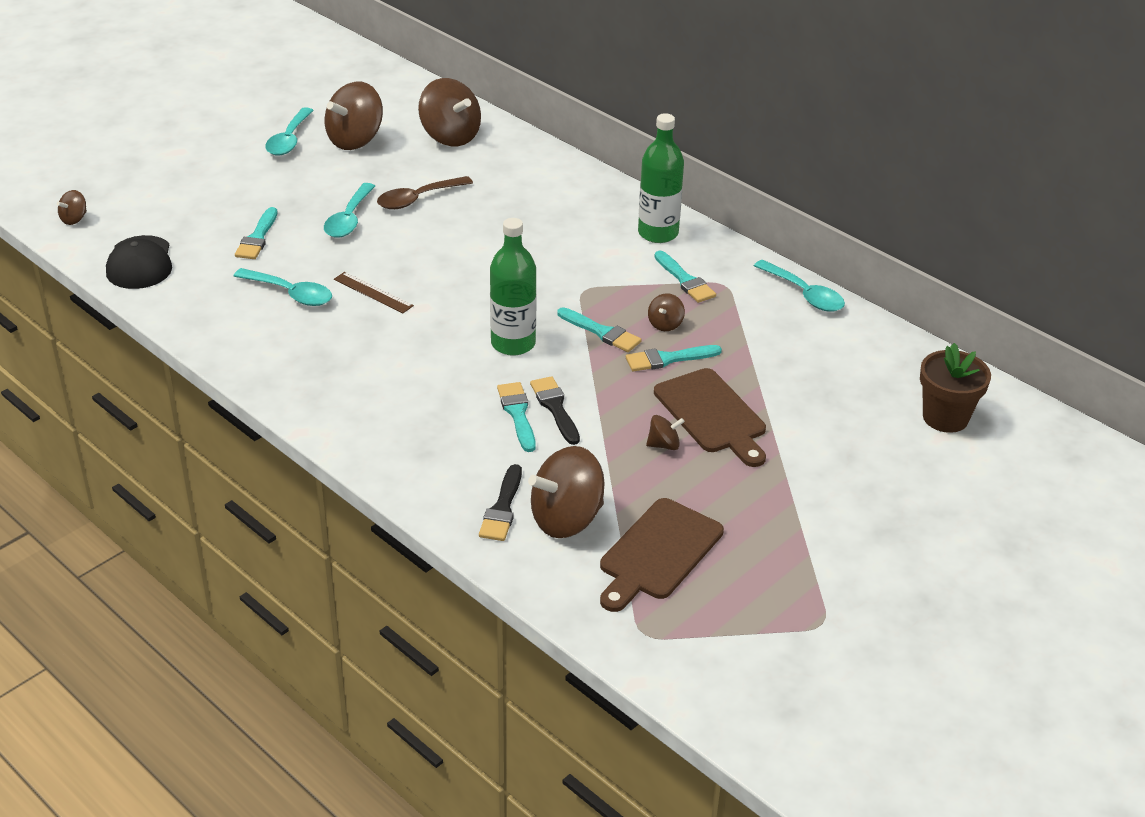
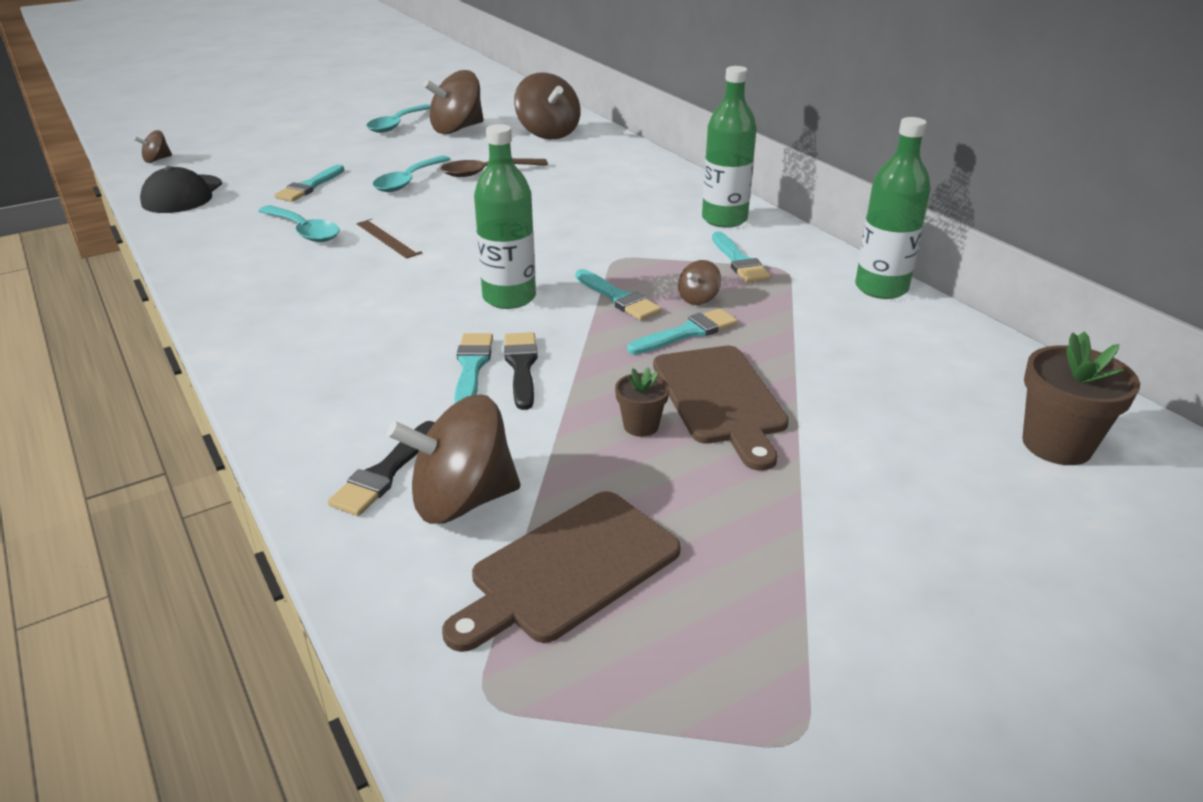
camera: 15 degrees right, 5 degrees down
turquoise brush [626,345,722,371] -> turquoise brush turned 150 degrees clockwise [627,308,738,355]
brown spinning top [646,415,685,450] -> brown flower pot [615,367,669,437]
turquoise spoon [754,260,845,312] -> green bottle [855,117,931,299]

